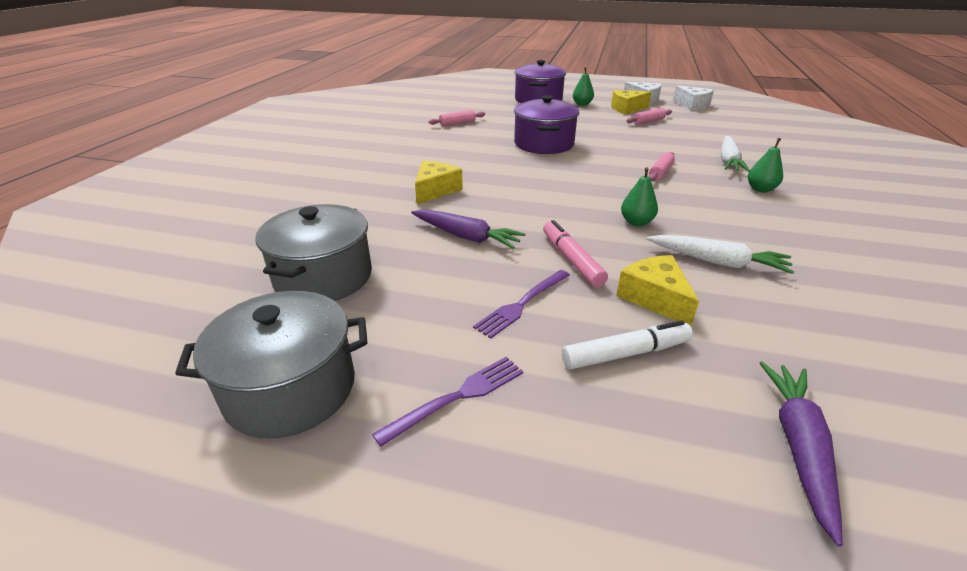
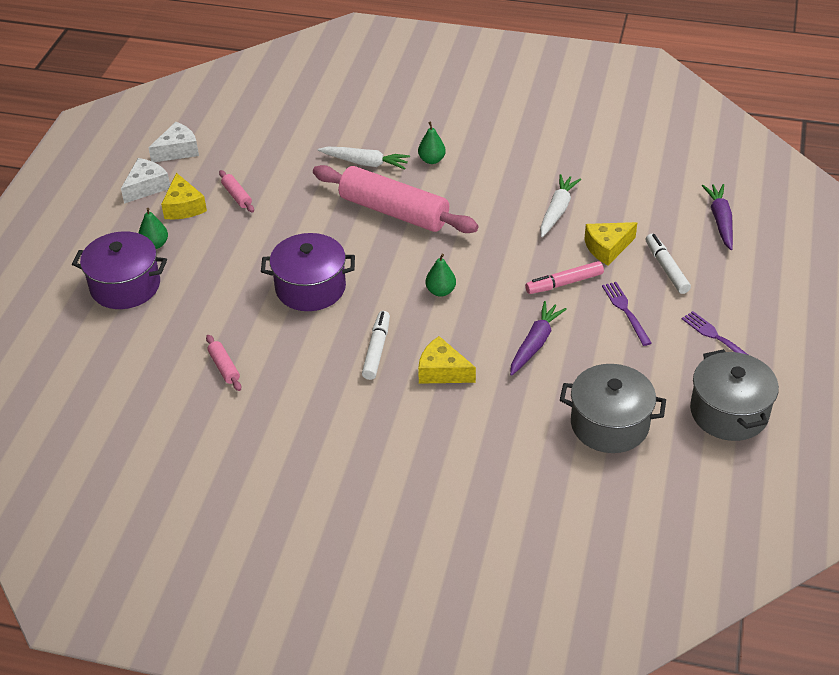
camera: 90 degrees left, 10 degrees up
purple fork [473,270,570,339] -> purple fork turned 150 degrees counterclockwise [602,282,652,346]
green pear [621,167,658,226] -> green pear moved to [425,254,456,297]
pink rolling pin [649,152,675,181] -> pink rolling pin [313,165,478,233], size x2.50
purple carrot [760,362,843,547] -> purple carrot turned 75 degrees clockwise [702,184,733,250]
none -> white marker [362,311,390,380]

